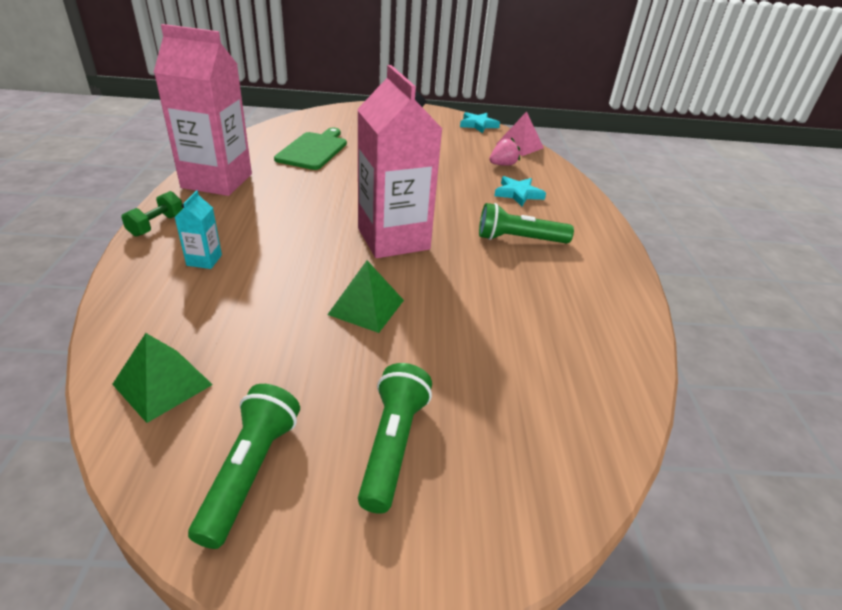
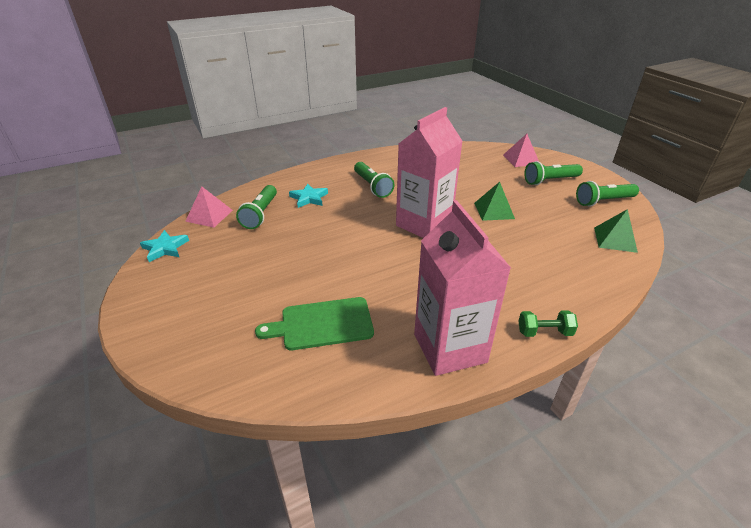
camera: 115 degrees left, 0 degrees up
turquoise carton [174,191,222,269] -> none
pink strawberry [489,138,520,166] -> green flashlight [236,185,277,229]
none -> pink pyramid [503,134,539,167]

